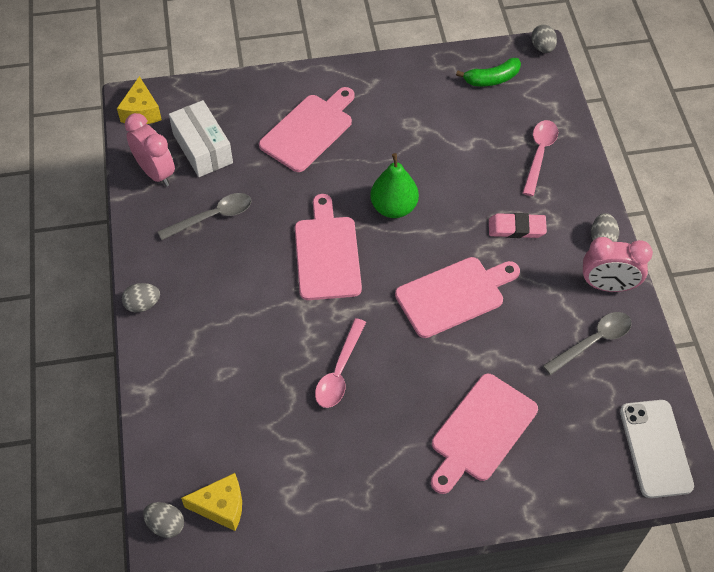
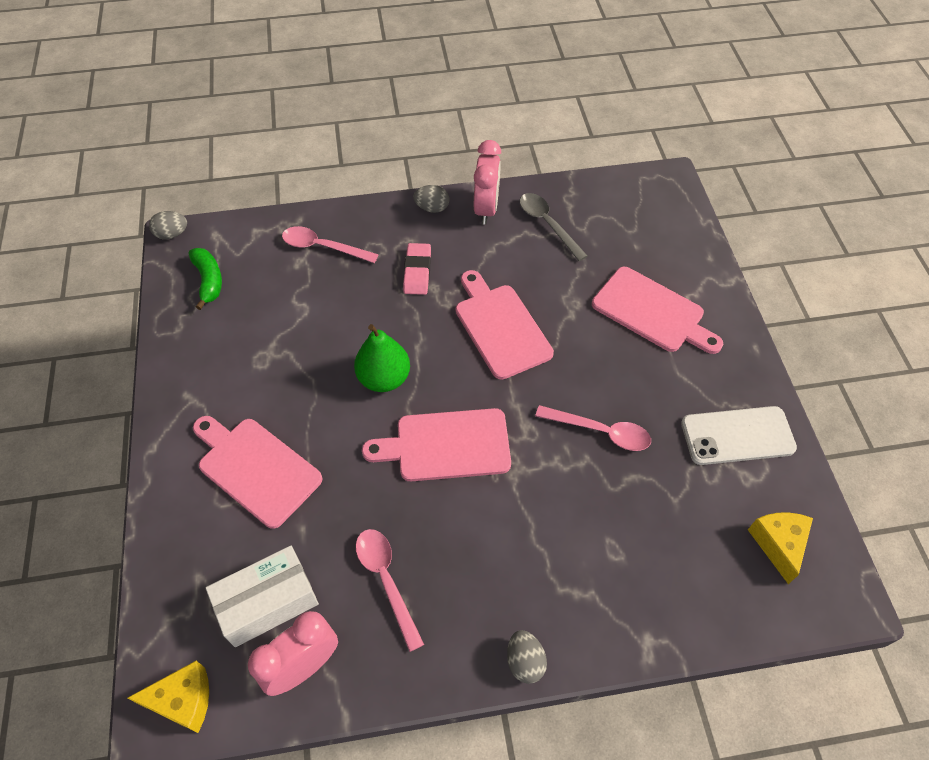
camera: 90 degrees left, 0 degrees up
grey egg [143,502,184,538] -> none
grey spoon [158,193,251,240] -> pink spoon [356,529,424,652]
white phone [620,400,694,498] -> white phone moved to [681,406,797,465]

